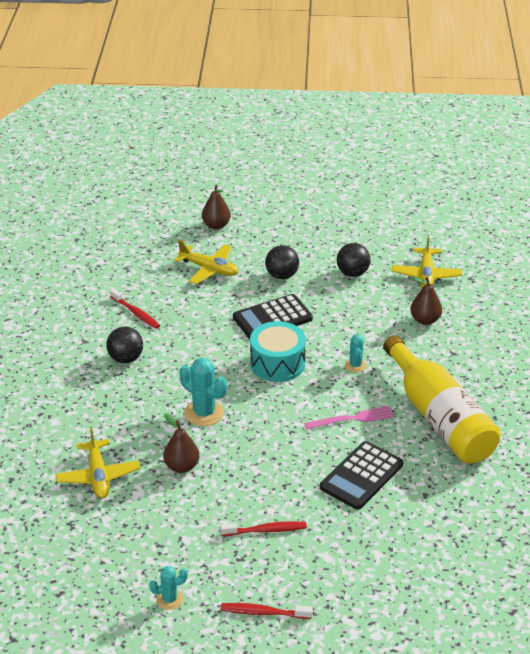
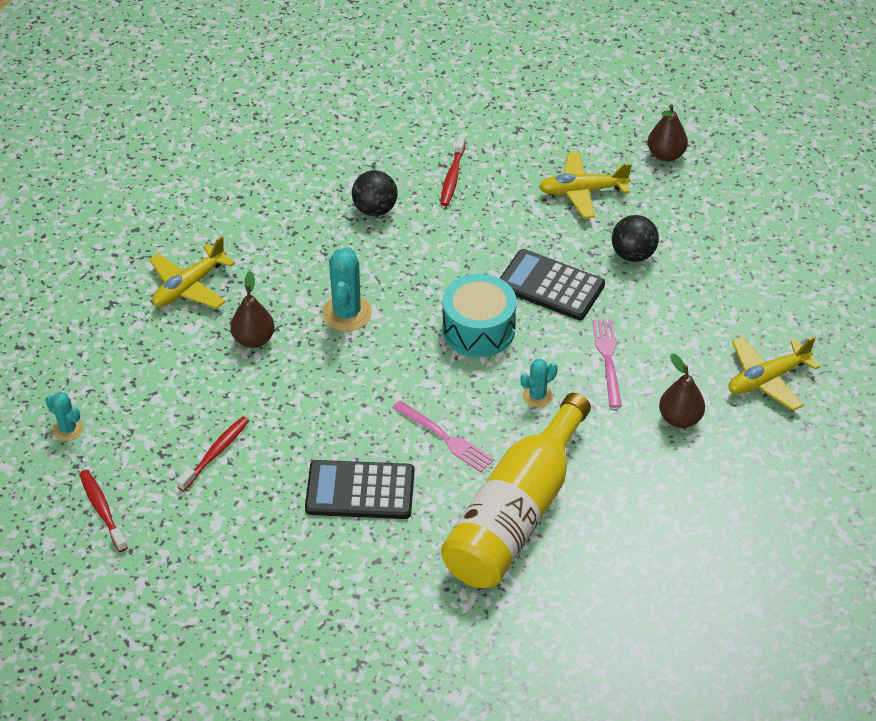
camera: 55 degrees right, 10 degrees up
yellow plane [174,240,238,284] -> yellow plane turned 90 degrees clockwise [539,152,632,218]
red toothbrush [220,521,307,536] -> red toothbrush turned 105 degrees counterclockwise [176,416,249,491]
black ball [337,243,371,277] -> none
none -> pink fork [592,319,622,408]

